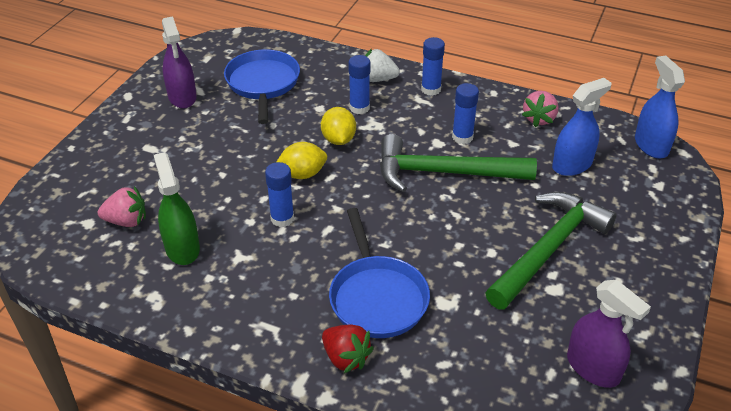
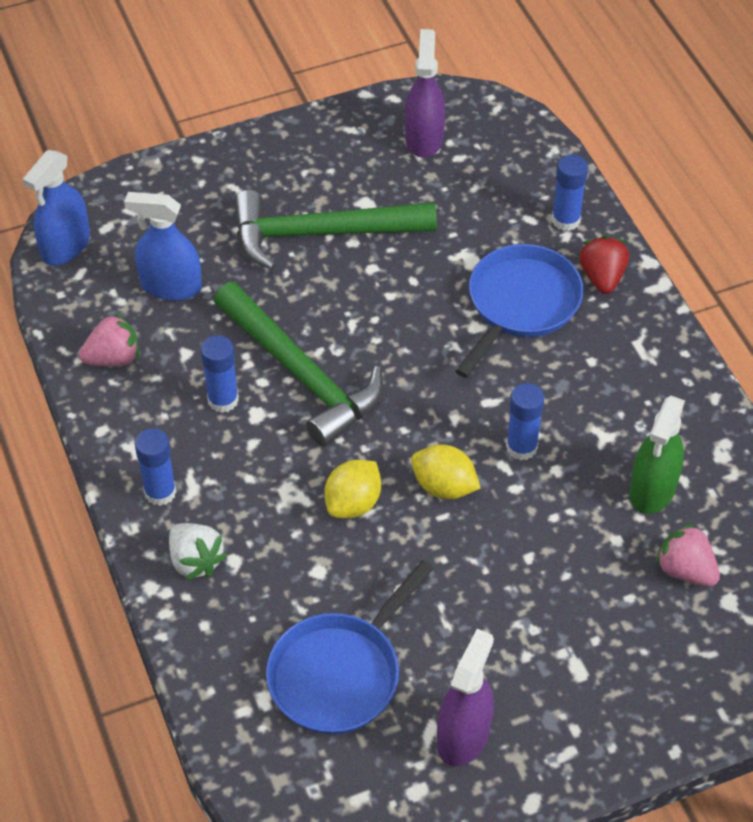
camera: 135 degrees left, 10 degrees up
blue glue stick [348,55,370,114] -> blue glue stick moved to [552,155,588,231]

